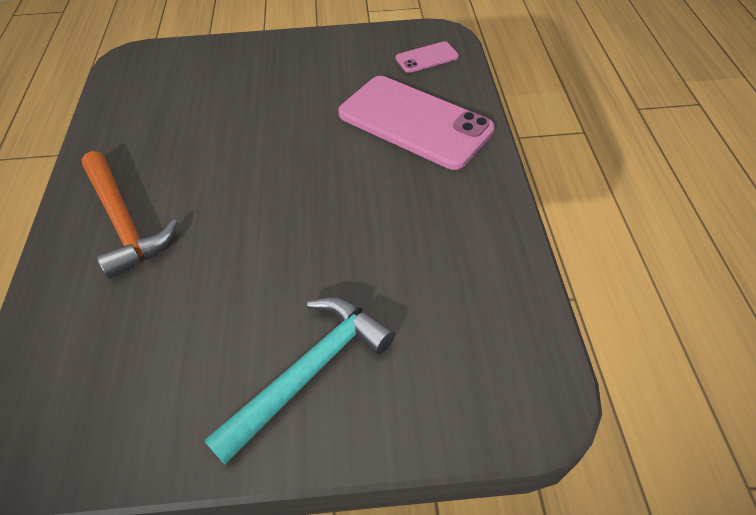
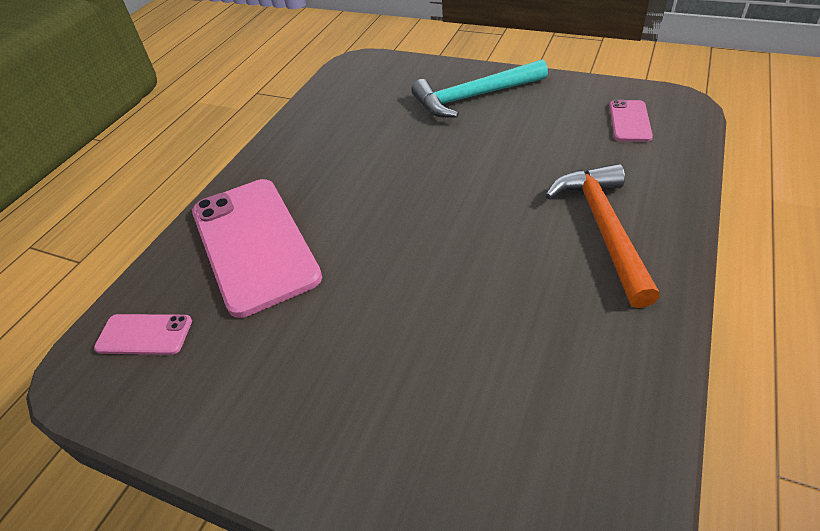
camera: 150 degrees left, 5 degrees down
none -> pink phone [609,100,653,142]

